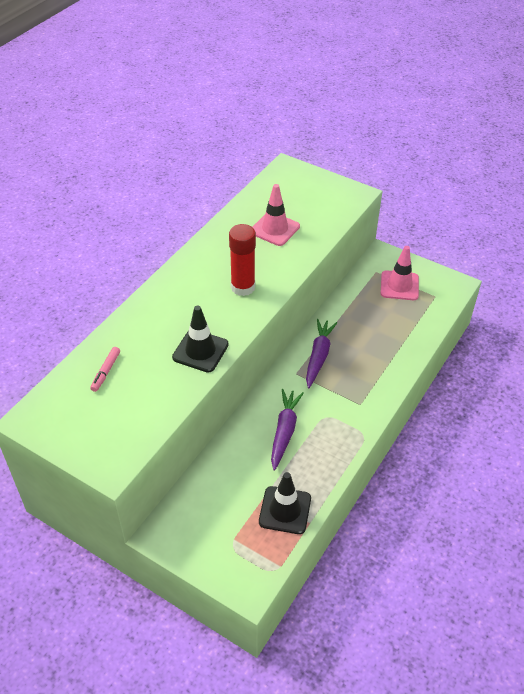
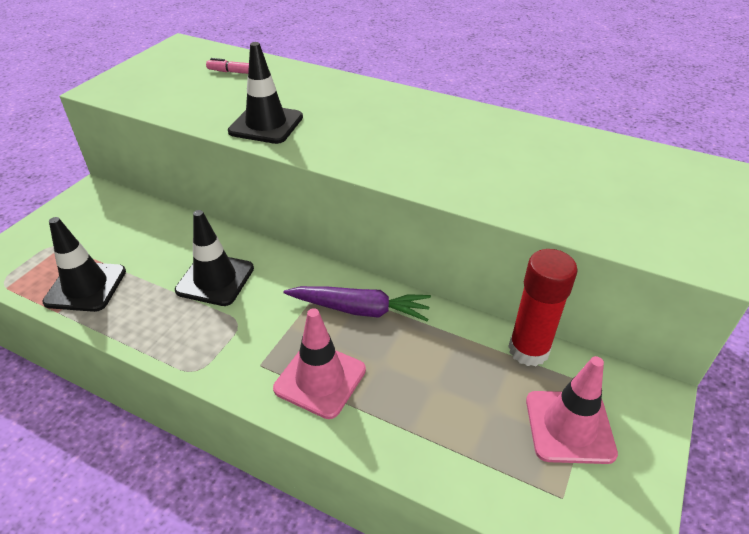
camera: 85 degrees right, 5 degrees down
red glue stick [229,224,256,296] -> red glue stick moved to [508,249,578,366]
pink traffic cone [253,184,300,246] -> pink traffic cone moved to [273,308,366,419]
purple carrot [271,389,304,471] -> black traffic cone [175,210,254,306]

